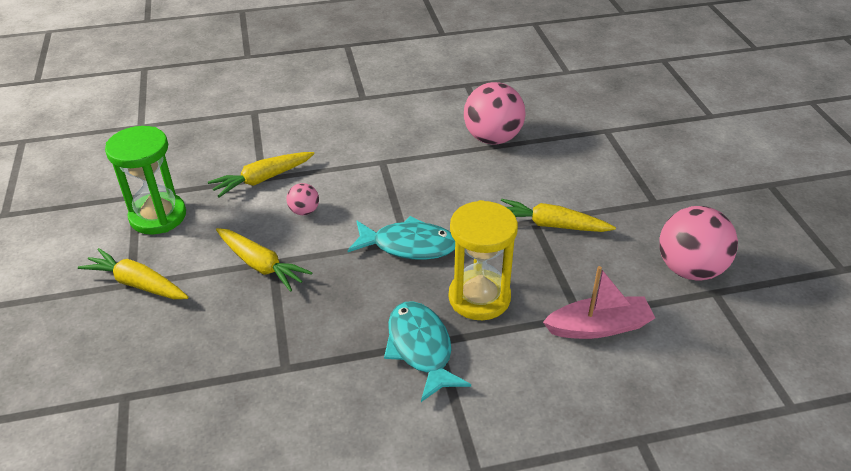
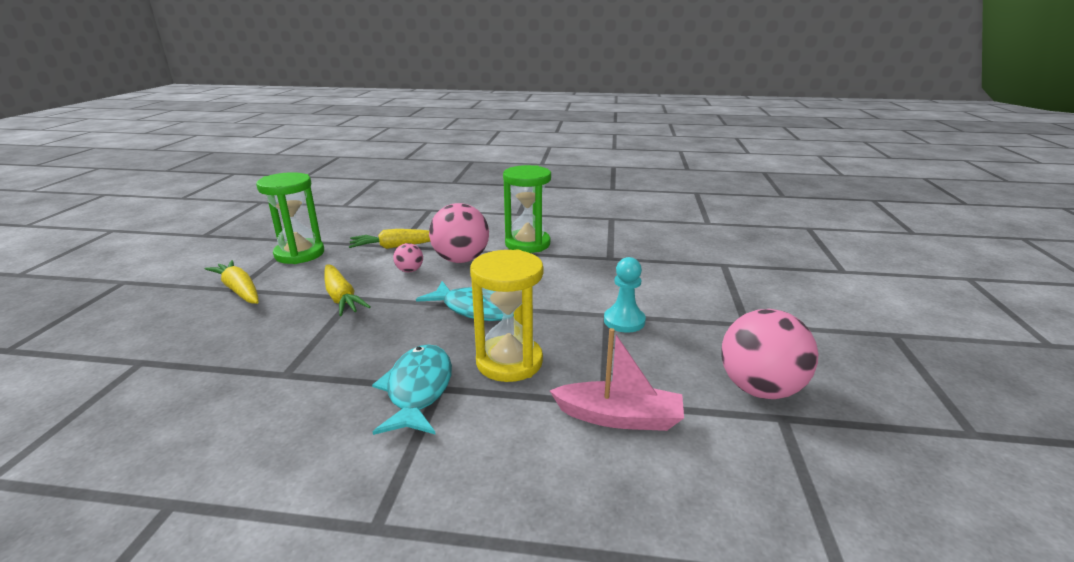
camera: 20 degrees right, 15 degrees down
pink ball [464,82,525,145] -> pink ball moved to [429,203,489,263]
yellow carrot [501,199,616,232] -> turquoise pawn [604,257,646,333]
none -> green hourglass [503,165,551,253]

